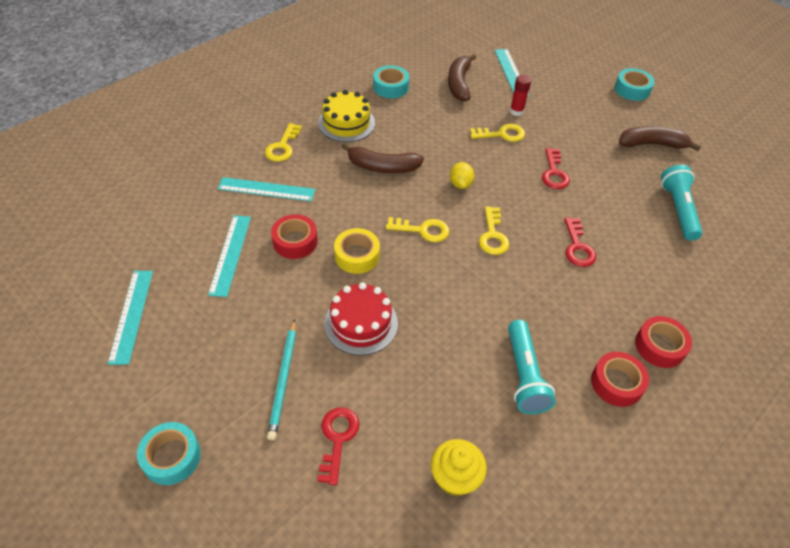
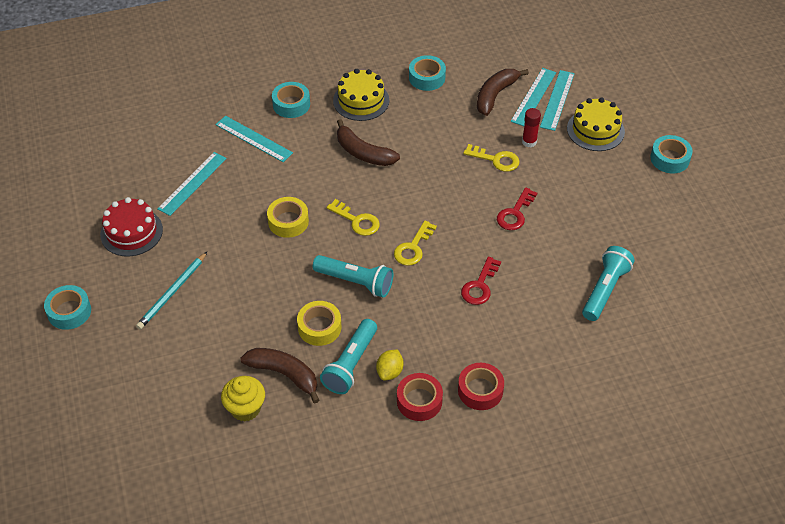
camera: 30 degrees right, 0 degrees up
turquoise ruler [107,271,153,365] -> turquoise ruler moved to [510,68,556,126]
yellow key [265,123,302,162] -> turquoise tape [272,82,310,118]
red tape [271,214,318,259] -> none
red key [317,407,359,485] -> none
red cake [324,282,398,355] -> red cake moved to [100,197,163,256]
yellow lemon [450,162,474,189] -> yellow lemon moved to [376,350,403,380]
brown banana [619,126,701,151] -> brown banana moved to [241,348,319,403]
none -> yellow tape [297,301,342,346]
none -> turquoise flashlight [313,255,393,298]
none -> yellow cake [567,98,625,151]

